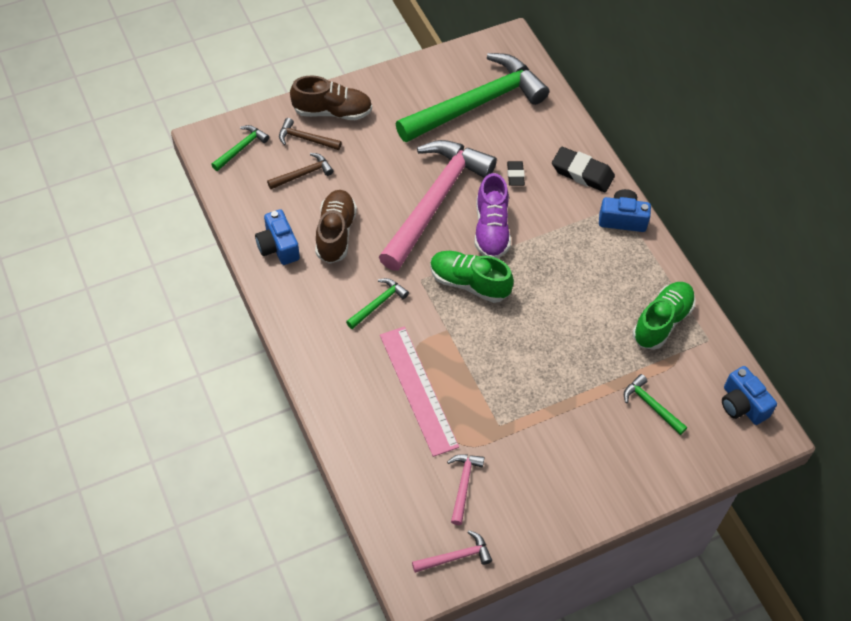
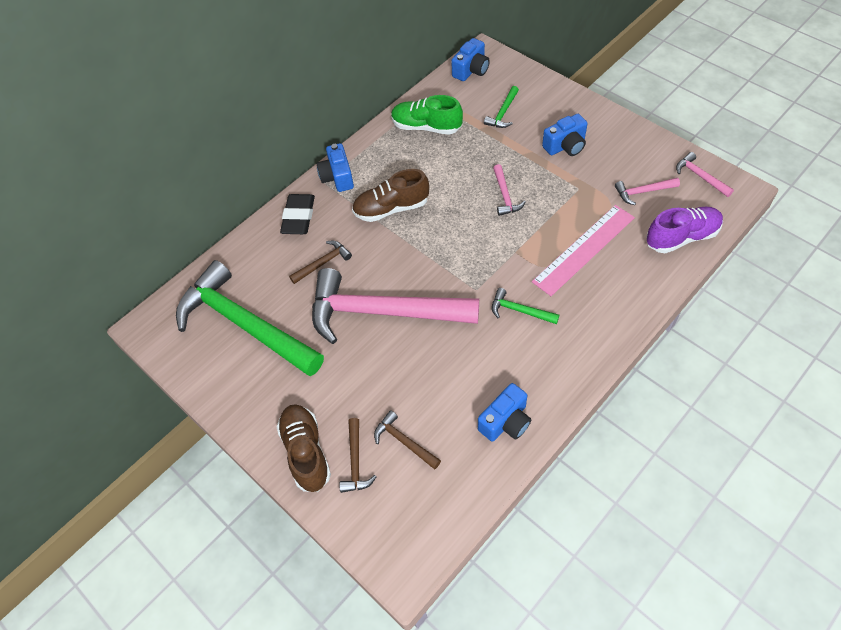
camera: 105 degrees left, 0 degrees up
green hammer [211,125,269,171] -> none
brown shoe [315,190,357,264] -> brown shoe moved to [352,169,429,222]
green shoe [430,251,514,303] -> none
purple shoe [475,173,511,258] -> purple shoe moved to [646,207,723,253]
black eraser [507,161,525,186] -> brown hammer [289,241,352,284]
none -> pink hammer [493,164,526,216]
none -> blue camera [542,114,588,156]

